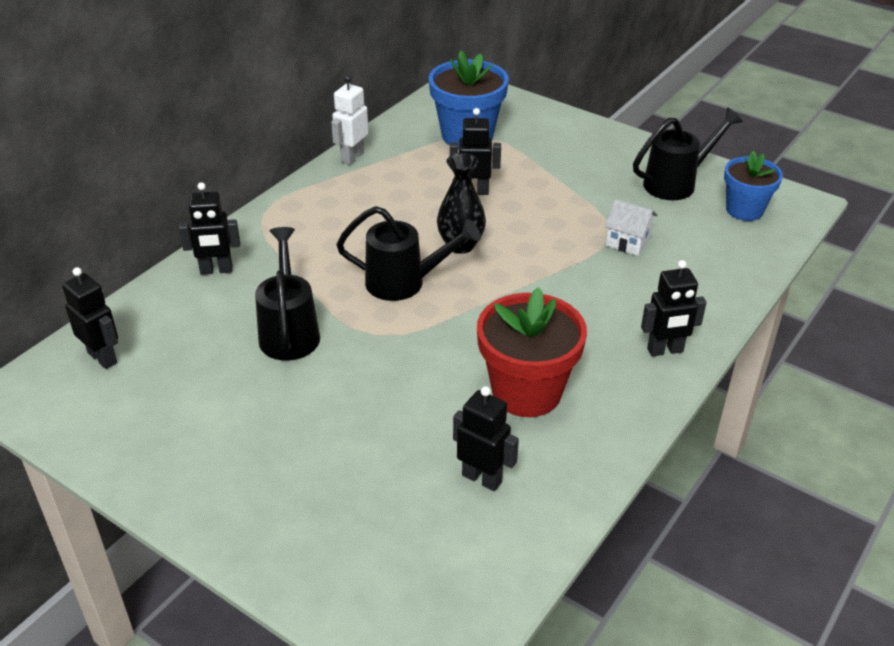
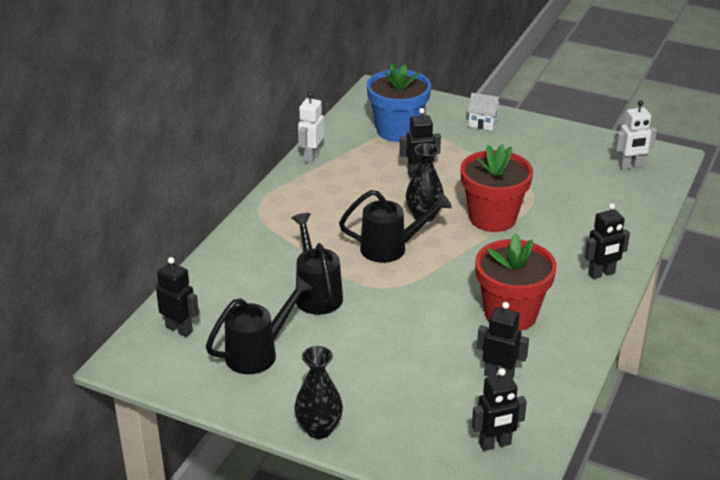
camera: 10 degrees left, 5 degrees down
black robot [179,182,240,275] -> black robot moved to [472,368,527,451]
white house [605,199,658,256] -> white house moved to [467,93,502,130]
black watering can [633,107,743,200] -> black watering can moved to [206,276,313,374]
blue flower pot [724,151,783,221] -> white robot [615,100,657,170]
none -> black vase [294,346,343,439]
none -> red flower pot [461,145,533,232]

